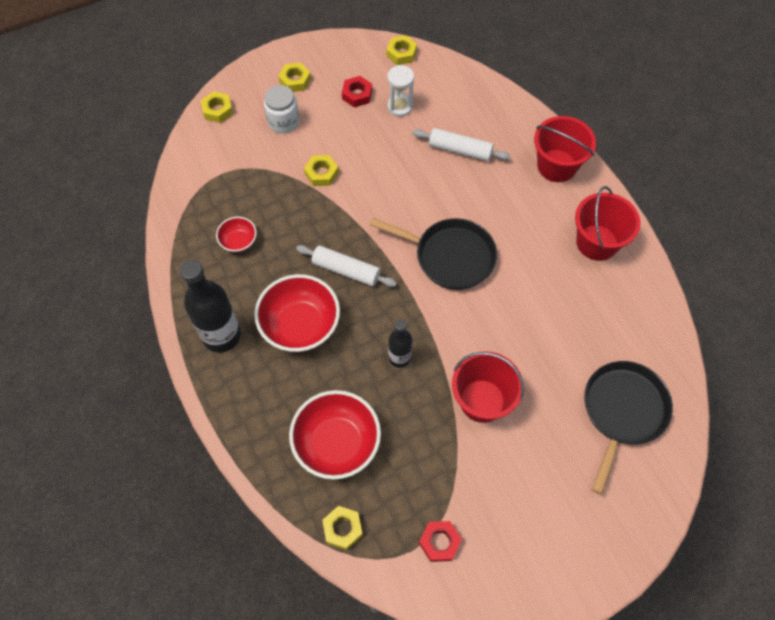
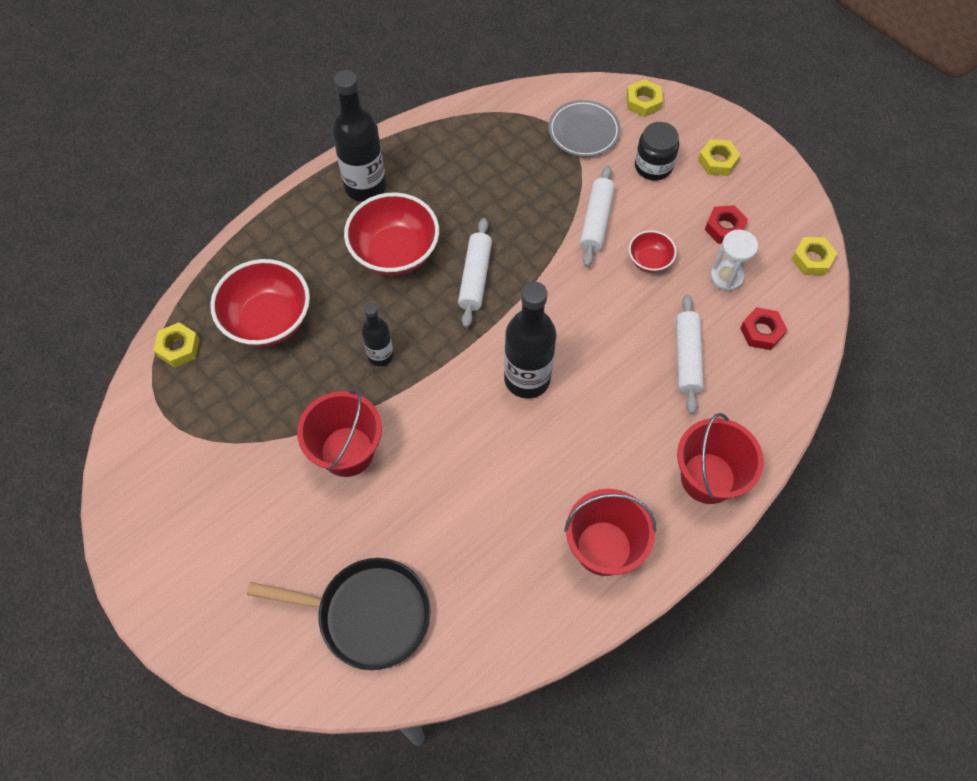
camera: 75 degrees right, 0 degrees up
red bowl [216,217,257,253] -> red bowl moved to [629,230,677,273]
white jar [264,85,300,133] -> black jar [635,122,679,180]
yellow nut [304,155,339,186] -> white rolling pin [580,165,615,267]
black pan [370,218,497,290] -> black bottle [504,282,557,399]
red nut [419,521,462,562] -> red nut moved to [740,307,788,350]
none -> grey plate [548,100,621,157]

